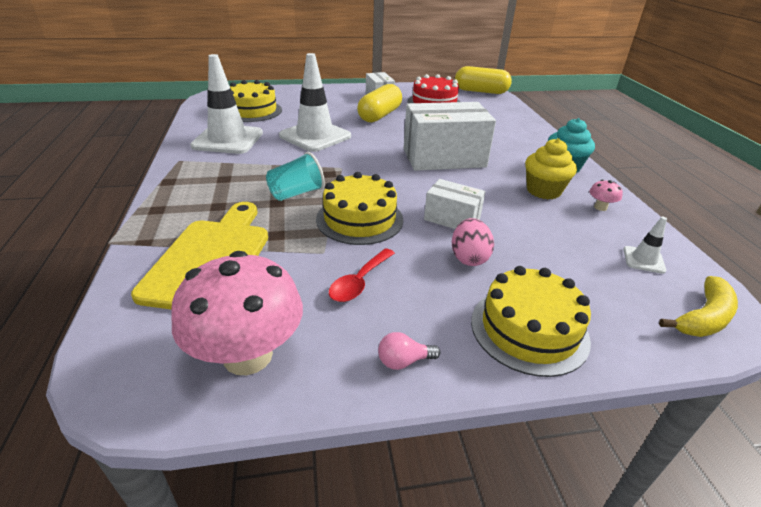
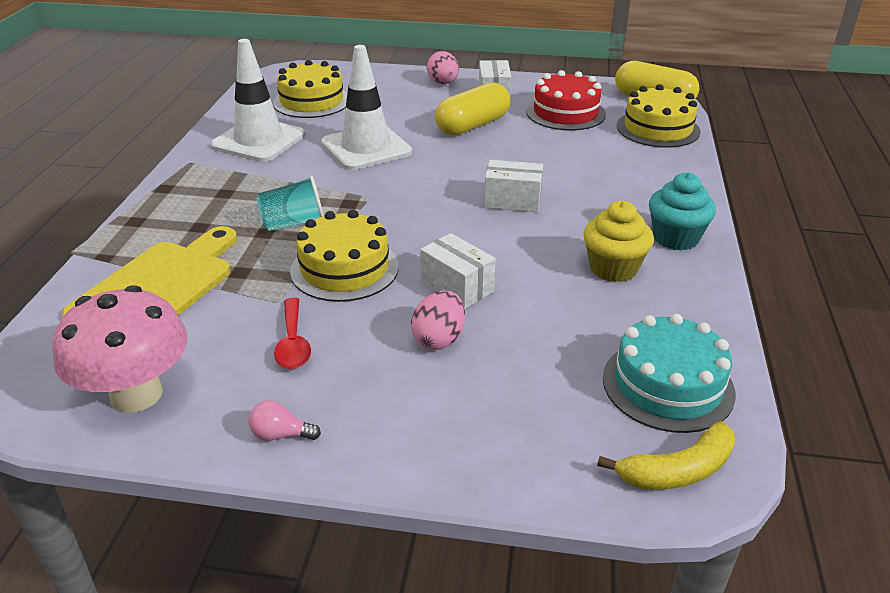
camera: 20 degrees right, 0 degrees up
red spoon [329,248,395,302] -> red spoon turned 60 degrees counterclockwise [274,298,311,369]
white box [404,102,496,171] -> white box [484,160,543,212], size x0.53
yellow cake [471,266,591,377] -> yellow cake moved to [617,84,701,148]
pink mushroom [589,180,623,211] -> none
white traffic cone [623,217,667,274] -> turquoise cake [603,314,736,433]
none -> pink egg [426,51,459,84]

